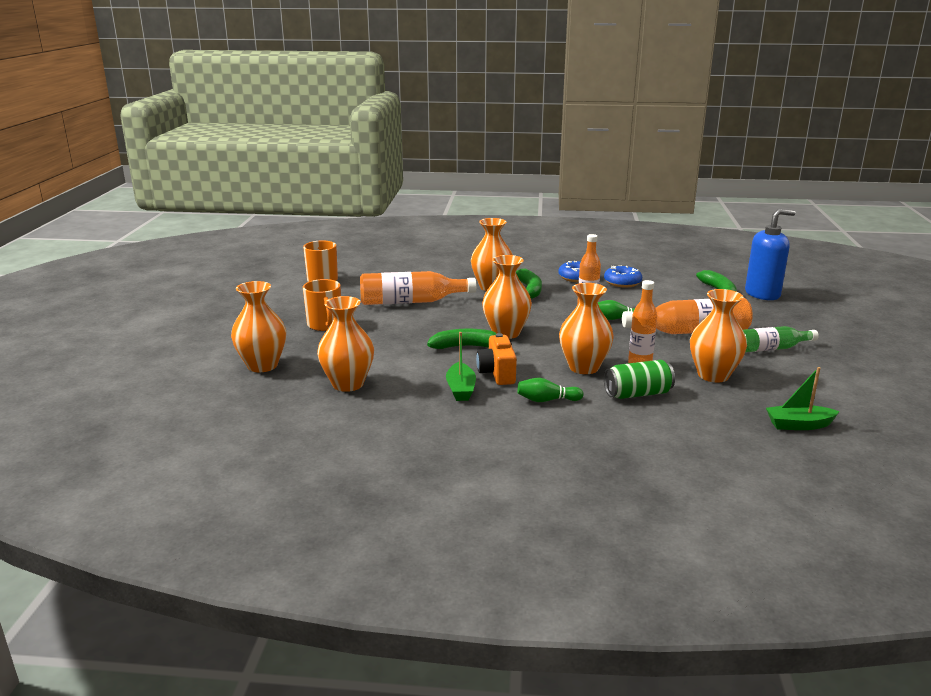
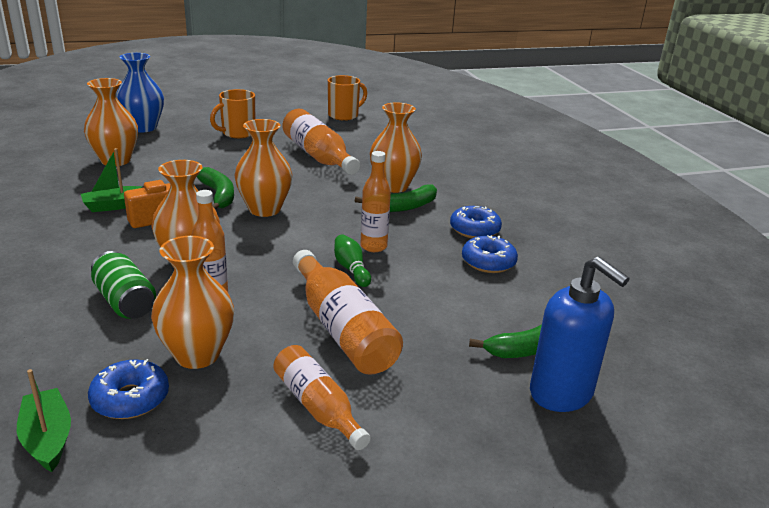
camera: 65 degrees right, 5 degrees up
orange vase [231,281,286,372] -> blue vase [116,53,164,132]
green bowling pin [517,378,583,402] -> none
green bottle [743,326,819,352] -> orange bottle [273,345,371,450]
none -> blue donut [88,359,169,419]

